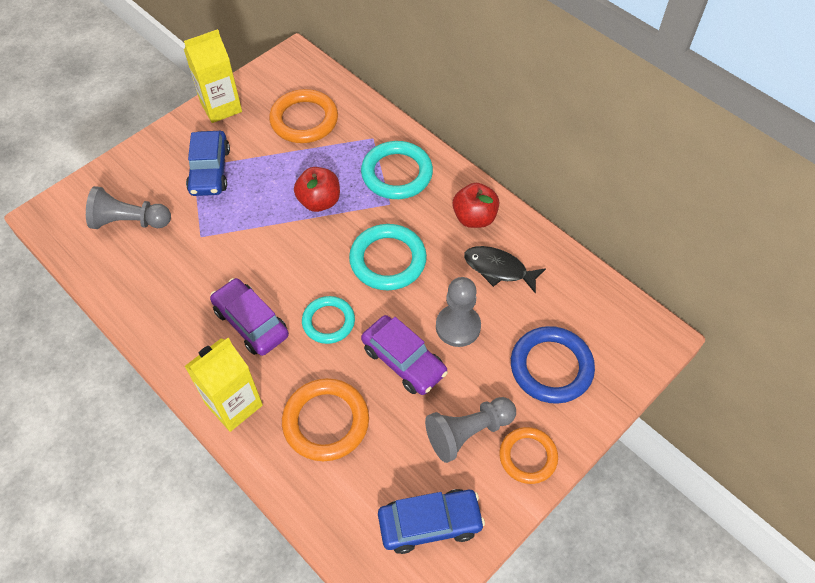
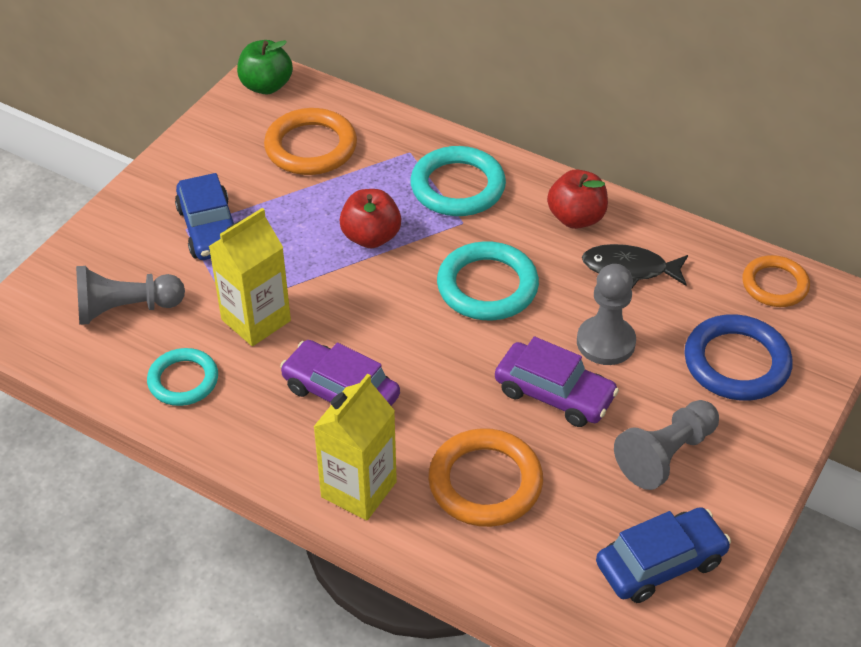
camera: 15 degrees left, 10 degrees down
yellow carton [184,29,242,123] -> yellow carton moved to [209,208,291,346]
turquoise ring [302,296,355,344] -> turquoise ring moved to [147,348,218,406]
orange ring [499,427,558,484] -> orange ring moved to [742,255,810,307]
none -> green apple [237,40,293,95]

